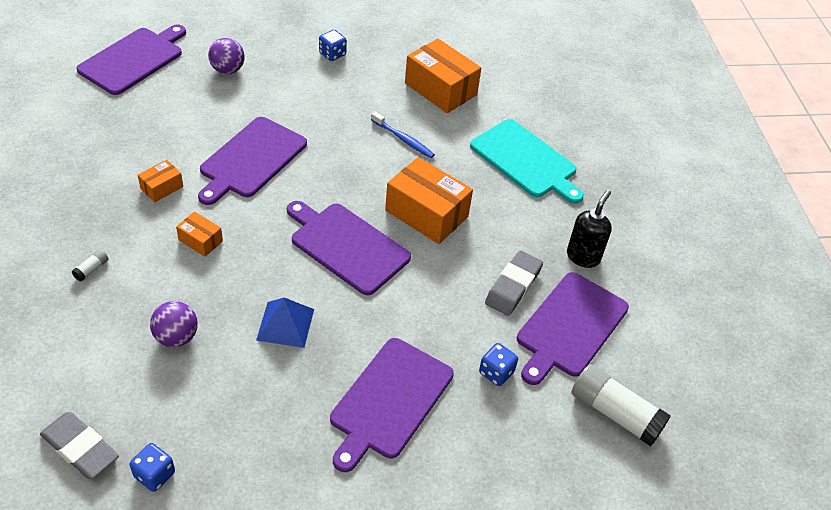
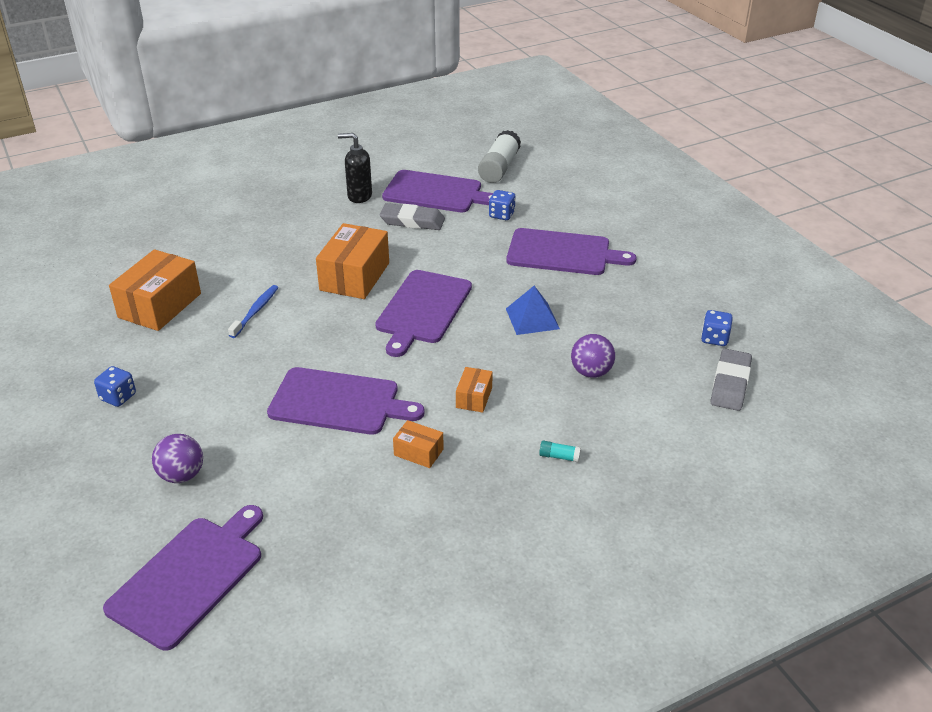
camera: 105 degrees left, 10 degrees down
white glue stick [72,249,109,282] -> turquoise glue stick [539,441,581,462]
purple cutting board [76,24,186,95] -> purple cutting board turned 105 degrees clockwise [103,505,263,651]
turquoise cutting board [470,119,584,204] -> none

